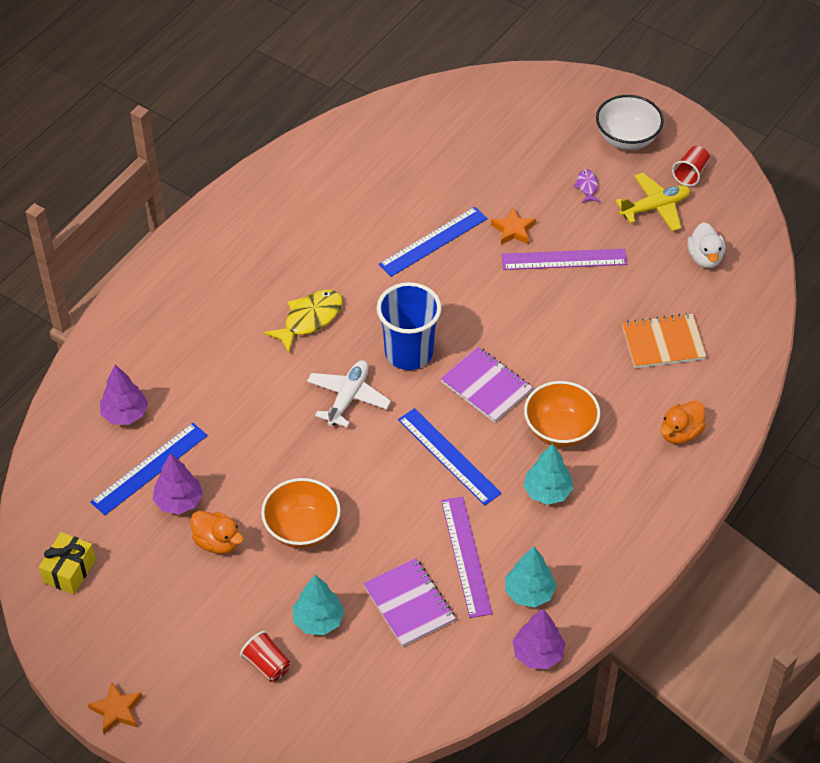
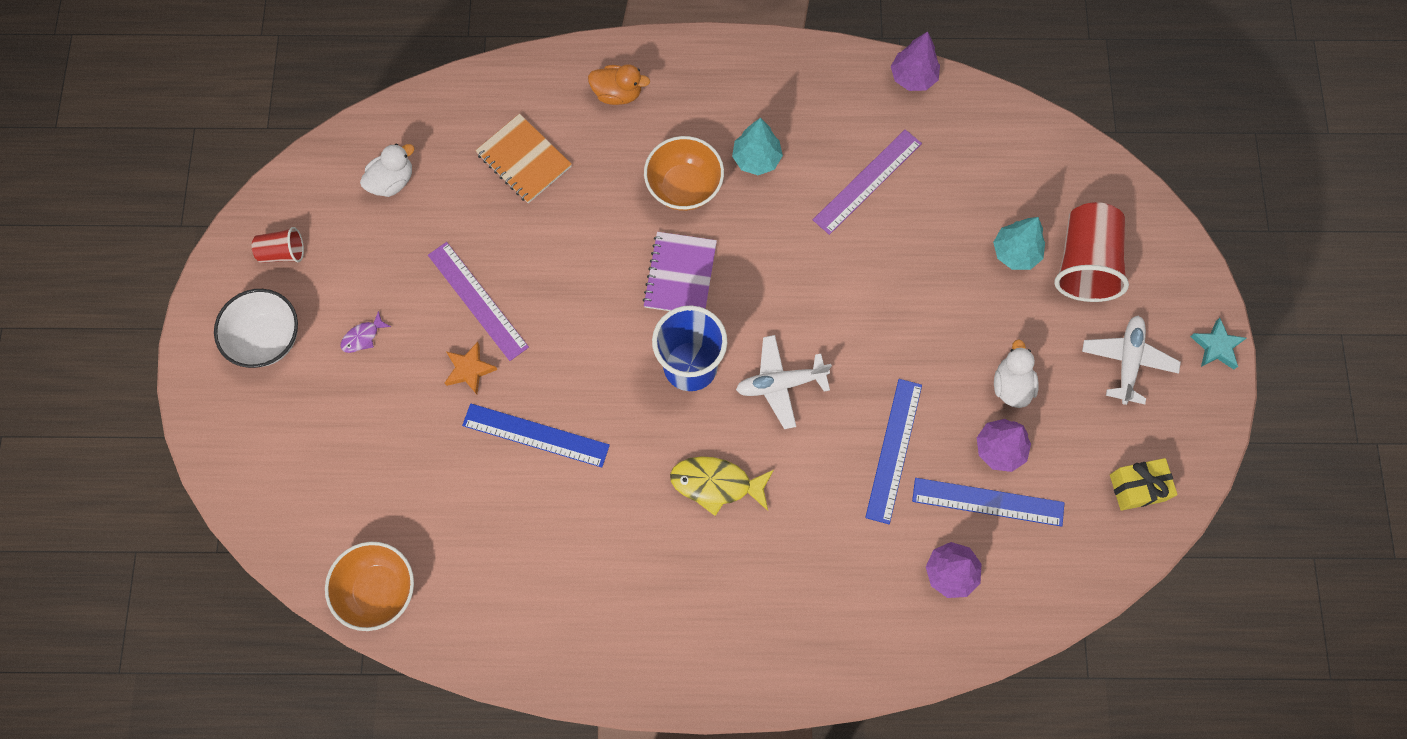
camera: 125 degrees left, 20 degrees up
orange star [88,682,142,734] -> turquoise star [1190,318,1247,369]
orange duck [190,511,243,554] -> white duck [994,339,1039,408]
red cup [240,631,290,682] -> red cup [1054,202,1129,302], size x1.96
orange bowl [261,478,341,548] -> orange bowl moved to [325,542,414,631]
purple notebook [363,558,456,647] -> none
blue ruler [398,408,502,505] -> blue ruler moved to [865,379,922,524]
turquoise tree [505,547,557,607] -> none
yellow plane [615,173,690,231] -> none
none -> white plane [1082,316,1181,405]

